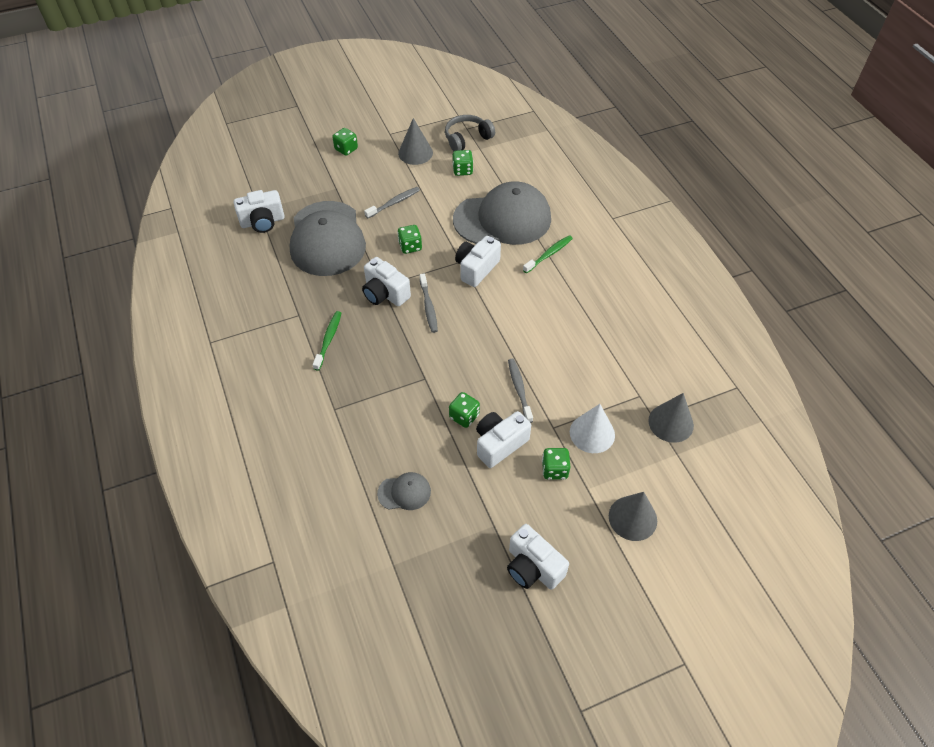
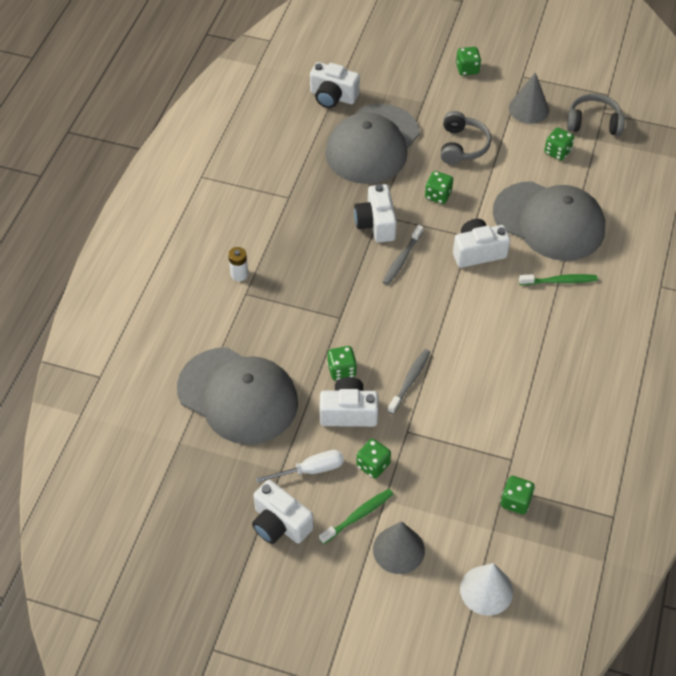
camera: 40 degrees right, 0 degrees up
green toothbrush [313,311,341,371] -> green toothbrush moved to [319,489,393,544]
grey toothbrush [364,187,420,218] -> grey headphones [441,111,491,165]
grey cap [377,472,431,510] -> grey cap [177,348,298,445], size x2.36
white camera [507,524,569,590] -> white camera turned 45 degrees counterclockwise [252,480,314,544]
white cone [570,404,615,453] -> white cone moved to [460,563,513,616]
grey cone [648,393,694,443] -> green dice [500,476,535,514]
none -> white battery [228,247,248,281]
none -> white screwdriver [256,450,344,483]

